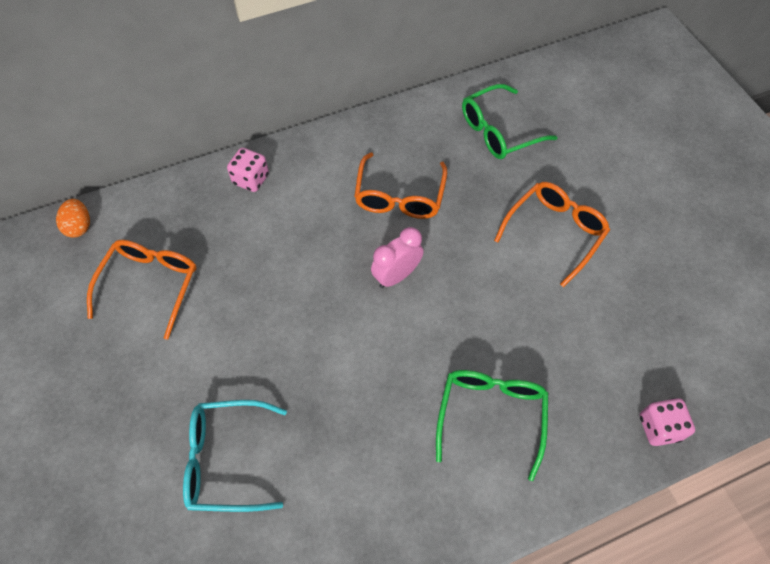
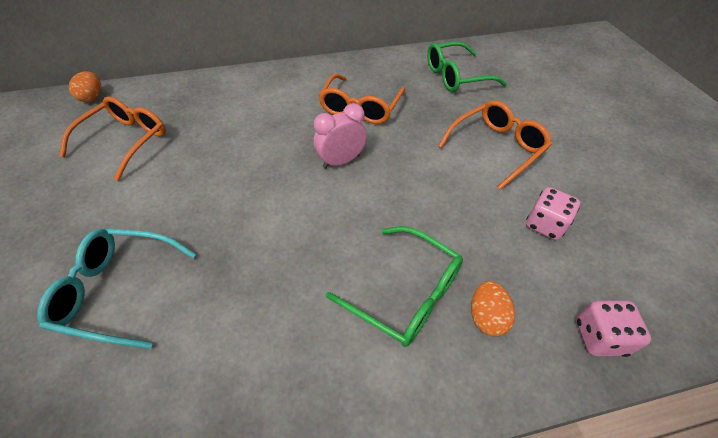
camera: 10 degrees right, 10 degrees down
pink dice [227,148,269,192] -> pink dice moved to [526,187,580,240]
green glasses [436,370,548,481] -> green glasses turned 105 degrees clockwise [326,226,463,347]
none -> orange egg [471,281,515,337]

